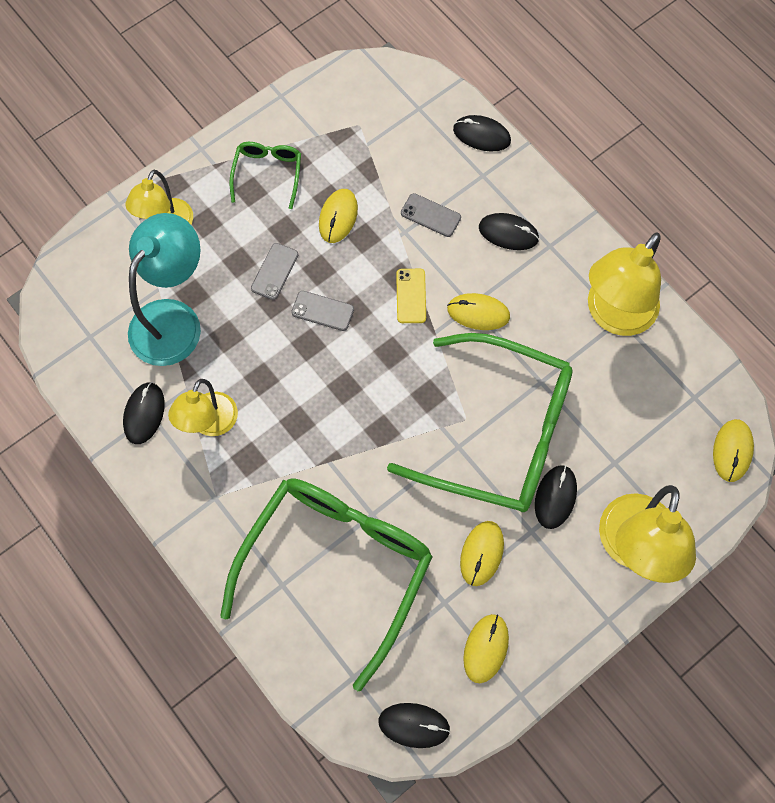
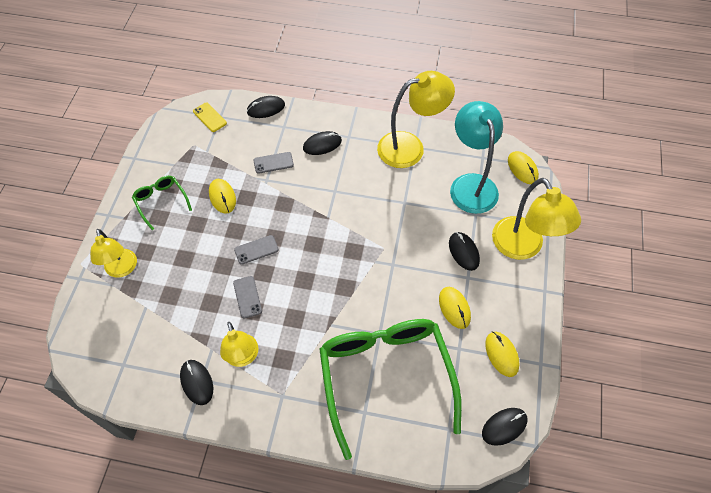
camera: 40 degrees left, 10 degrees down
turquoise lamp [128,213,201,366] -> turquoise lamp moved to [450,101,503,214]
grey phone [251,243,298,300] -> grey phone moved to [233,276,262,318]
green glasses [387,333,573,512] -> none
yellow phone [396,269,426,323] -> yellow phone moved to [193,102,227,132]
yellow mouse [447,293,510,330] -> none
yellow lamp [588,232,661,336] -> yellow lamp turned 105 degrees counterclockwise [377,71,455,168]

